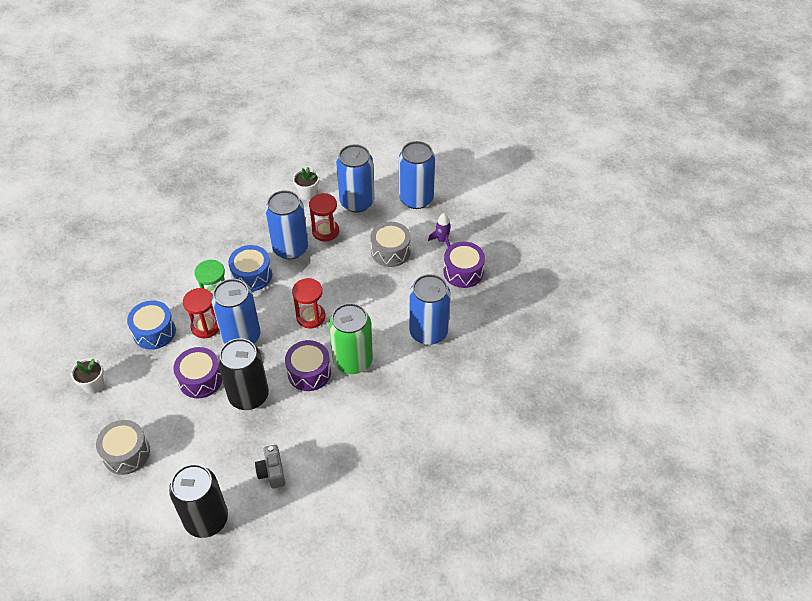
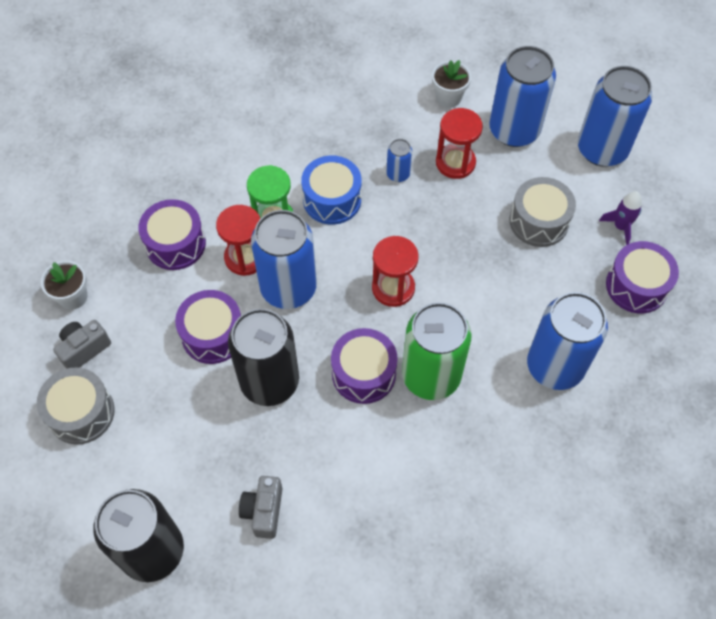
camera: 20 degrees right, 10 degrees up
blue drum [127,300,176,350] -> purple drum [138,199,206,270]
blue can [265,190,308,259] -> blue can [387,139,412,182], size x0.45
none -> grey camera [53,320,111,369]

